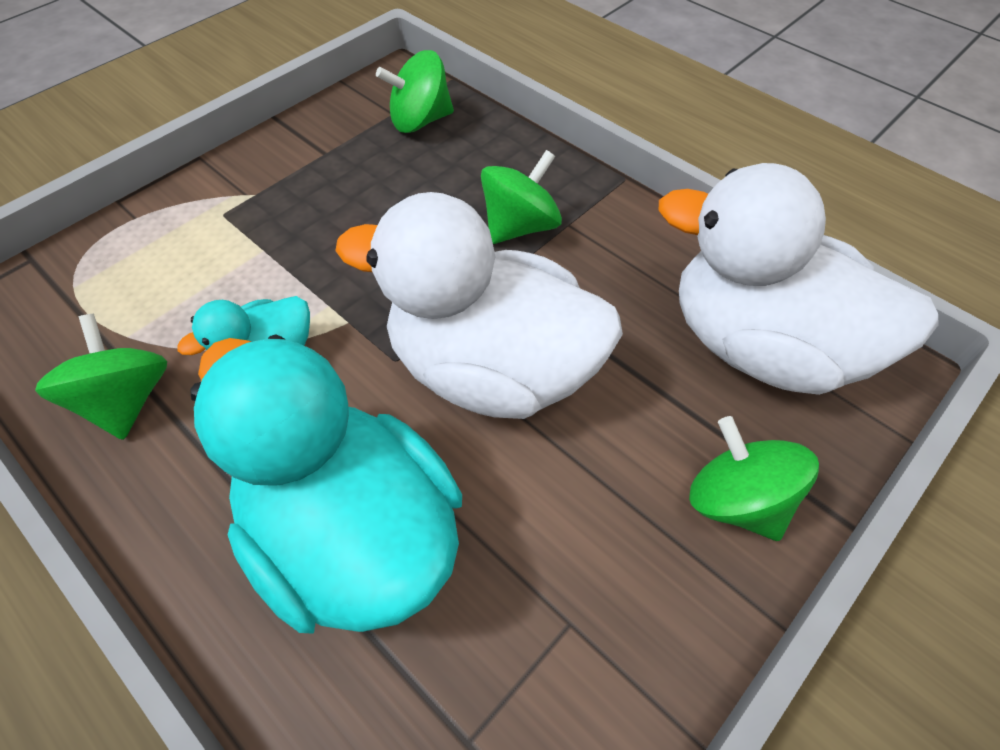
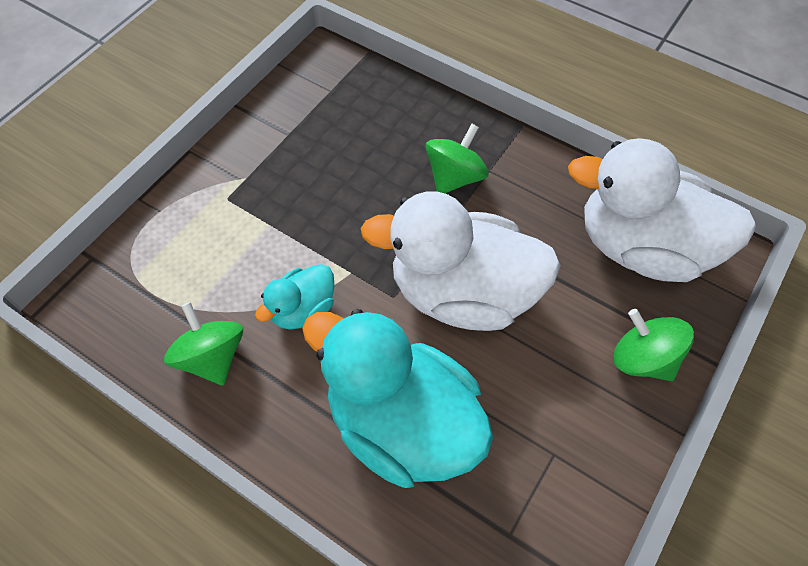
camera: 10 degrees left, 5 degrees up
green spinning top [376,50,454,133] -> none

